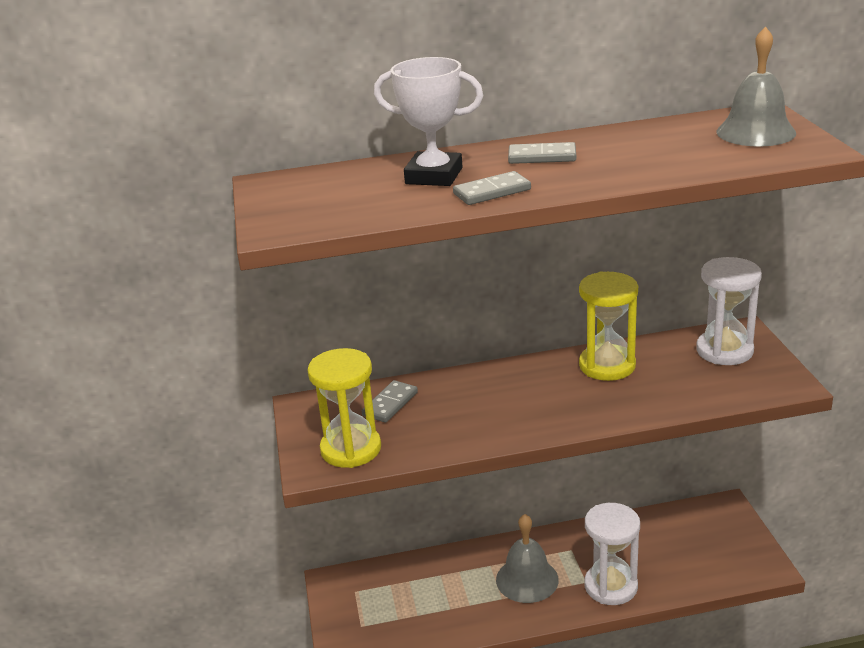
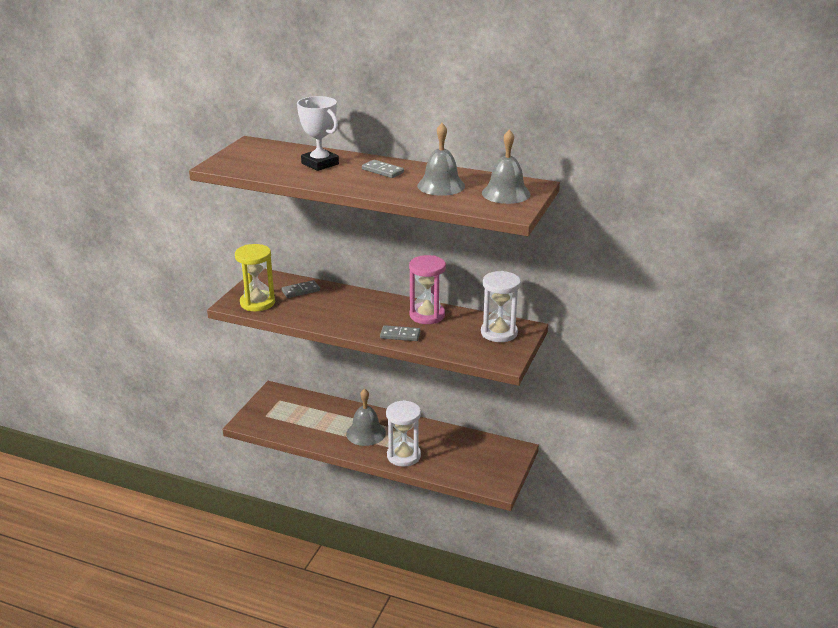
camera: 30 degrees right, 0 degrees up
grey domino [453,171,531,205] -> grey domino moved to [380,325,420,341]
yellow hourglass [579,271,638,381] -> pink hourglass [409,255,446,324]
none -> grey bell [417,123,465,196]

